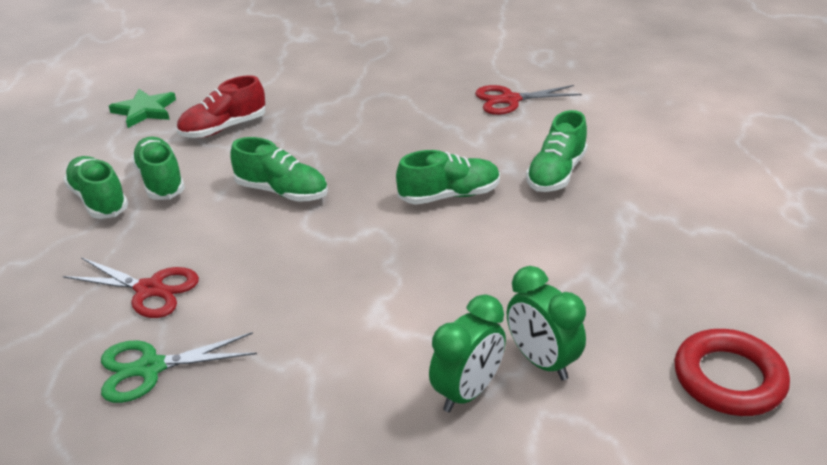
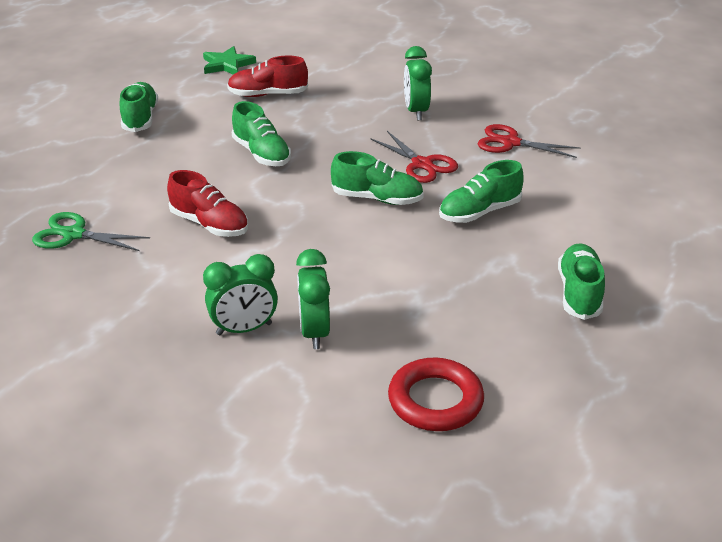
camera: 30 degrees right, 0 degrees up
red scissors [63,257,199,318] -> red scissors moved to [370,131,458,183]
green shoe [131,137,185,200] -> green shoe moved to [558,243,605,320]
none -> red shoe [167,170,248,237]
none -> green clock [404,46,432,120]

